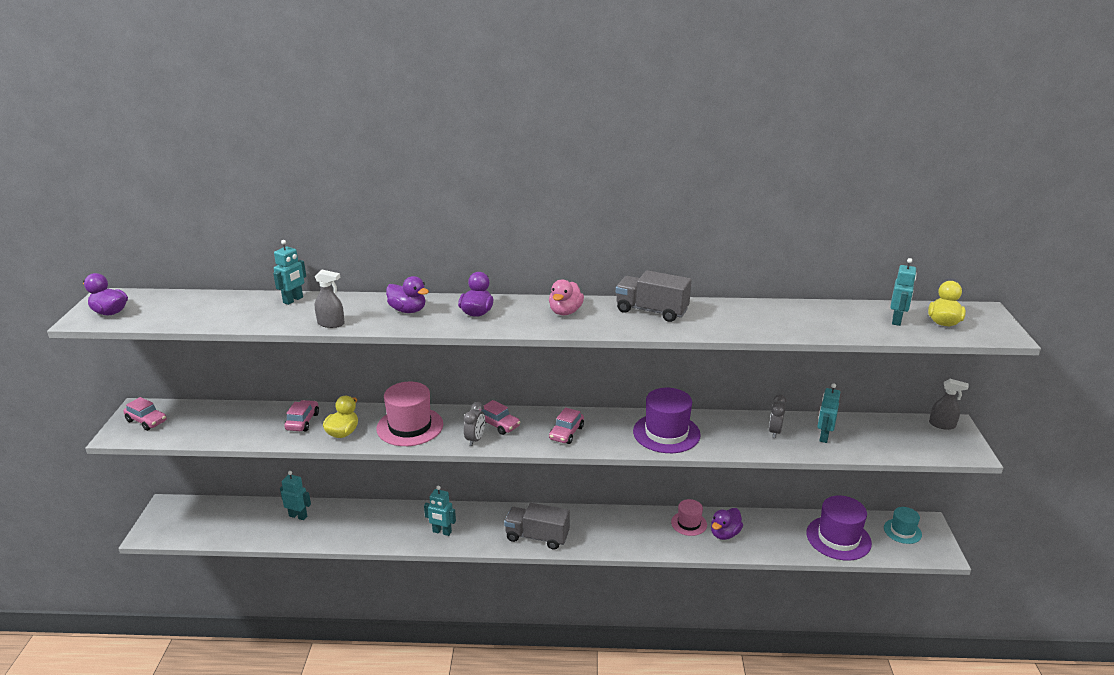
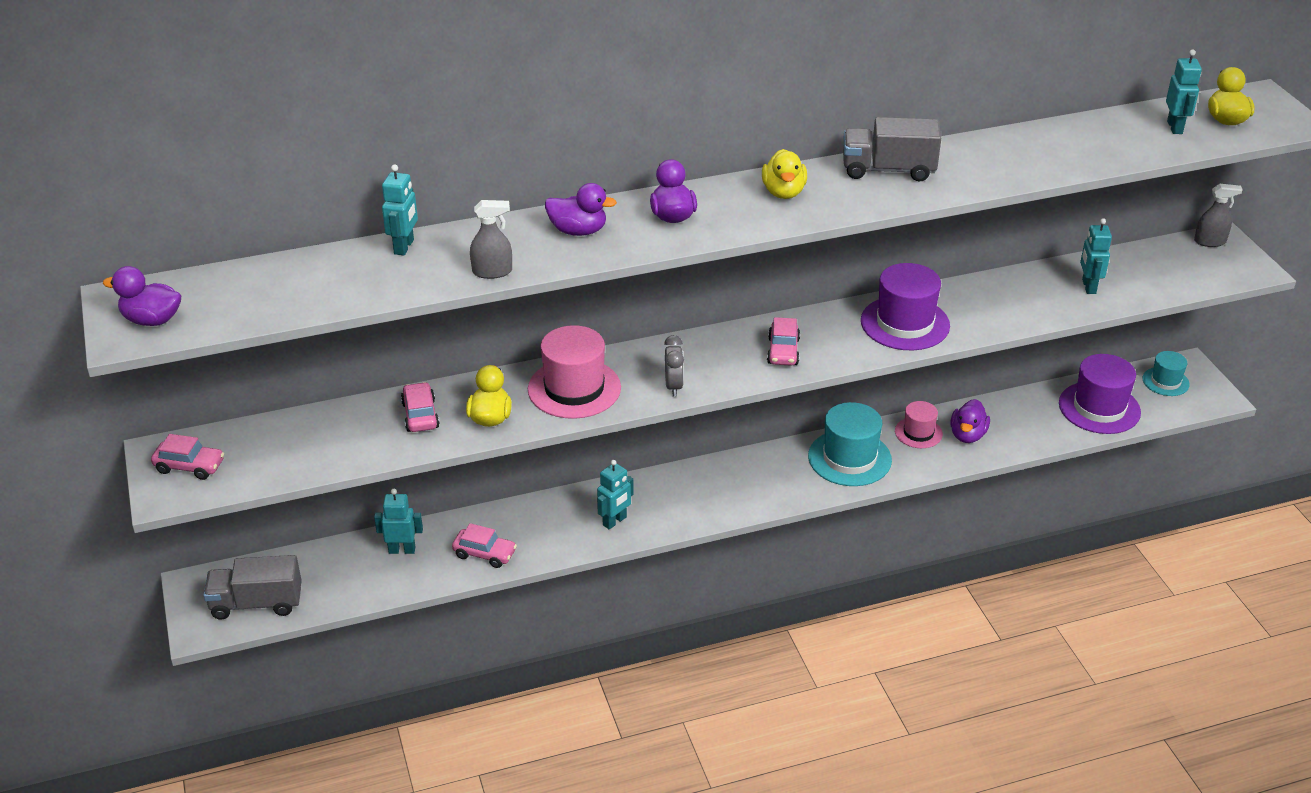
camera: 20 degrees left, 10 degrees up
turquoise robot [424,486,456,536] -> turquoise robot turned 45 degrees counterclockwise [597,460,634,530]
pink car [479,400,520,435] -> pink car moved to [452,523,517,568]
grey truck [504,503,570,550] -> grey truck moved to [203,555,302,620]
pink duck [549,279,584,315] -> yellow duck [762,149,807,199]
grey clock [769,394,787,438] -> none
none -> turquoise hat [808,402,892,486]

